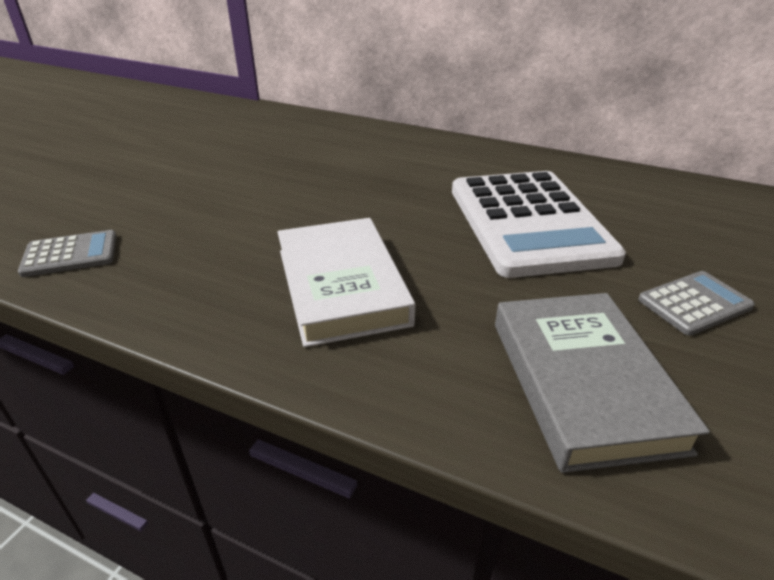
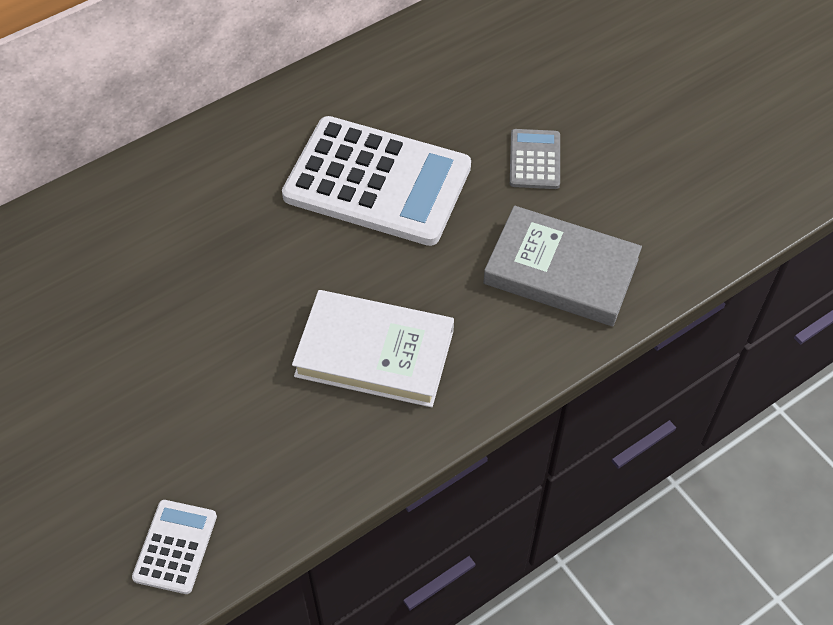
camera: 60 degrees left, 20 degrees up
grey calculator [18,230,117,277] -> white calculator [132,500,217,594]

